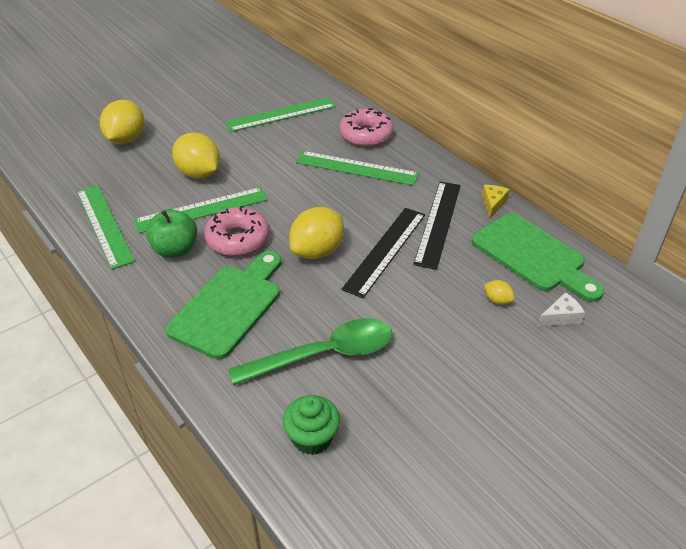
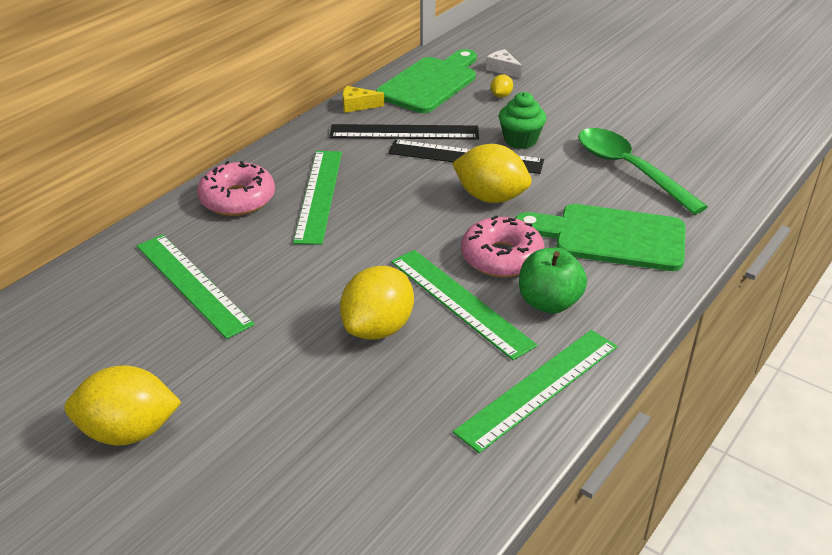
camera: 105 degrees left, 5 degrees down
yellow lemon [100,100,144,144] -> yellow lemon moved to [65,365,182,446]
green cupcake [283,395,340,455] -> green cupcake moved to [499,92,546,149]

